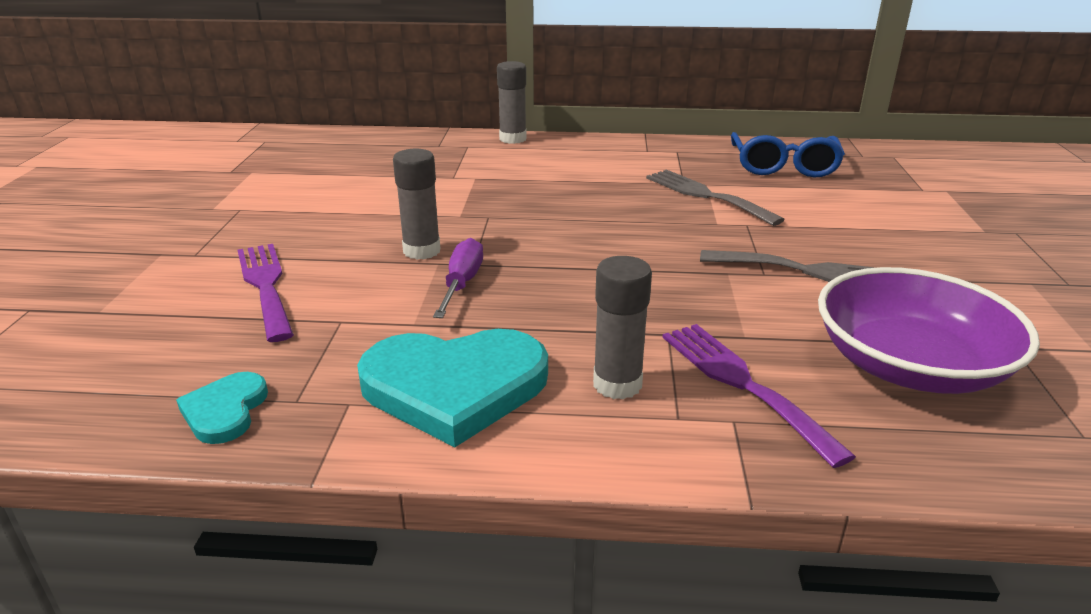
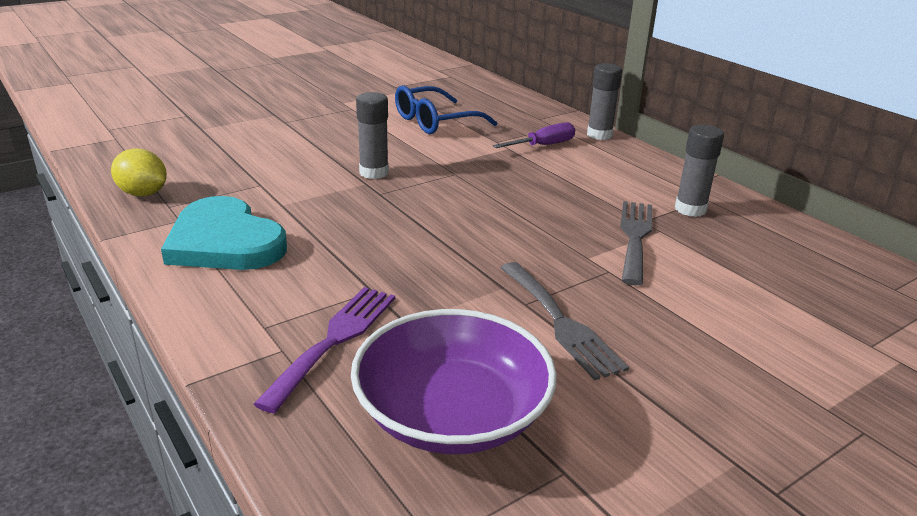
camera: 50 degrees right, 0 degrees up
turquoise heart [176,372,268,444] -> yellow lemon [111,148,167,196]
purple fork [237,244,294,342] -> none
purple screwdriver [433,238,483,318] -> purple screwdriver moved to [493,122,575,148]
grey glue stick [593,256,652,400] -> grey glue stick moved to [675,125,724,217]
blue glasses [731,132,845,178] -> blue glasses moved to [395,85,497,134]

